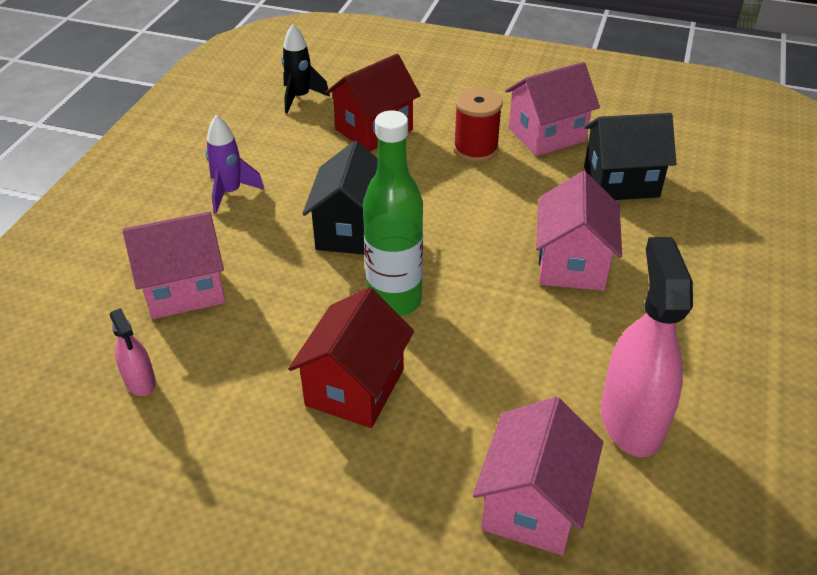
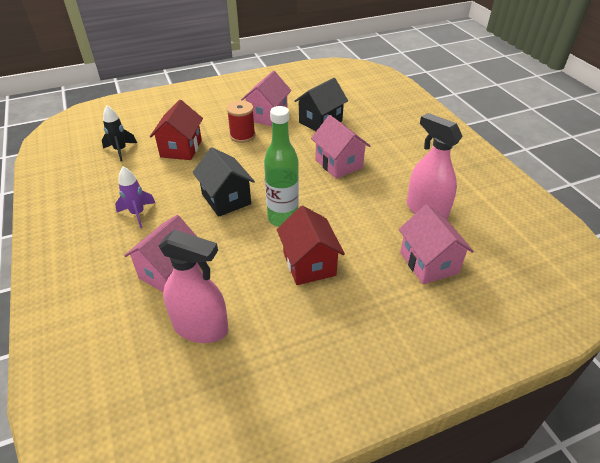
camera: 40 degrees left, 0 degrees up
pink spray bottle [110,308,156,396] -> pink spray bottle [159,230,229,343], size x2.03

